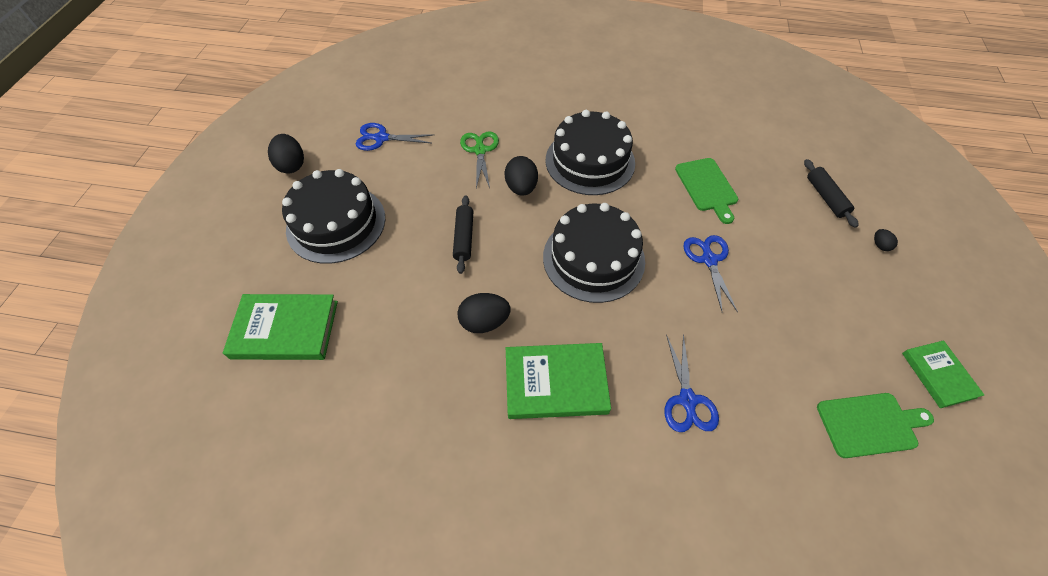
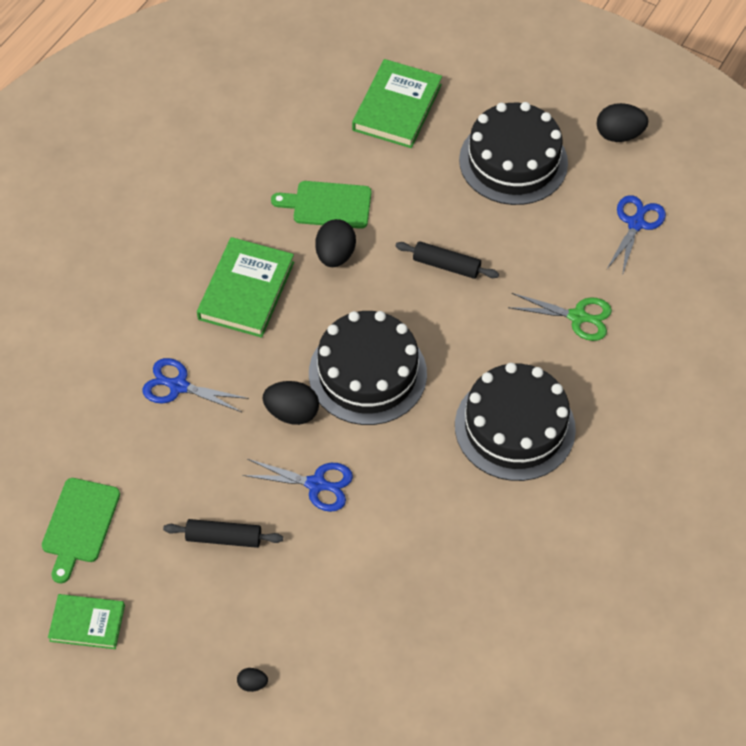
camera: 110 degrees right, 0 degrees up
black egg [504,156,538,196] -> black egg moved to [263,381,319,425]
green cutting board [675,158,738,224] -> green cutting board moved to [271,181,372,229]
black rolling pin [804,159,859,228] -> black rolling pin moved to [163,519,283,548]

